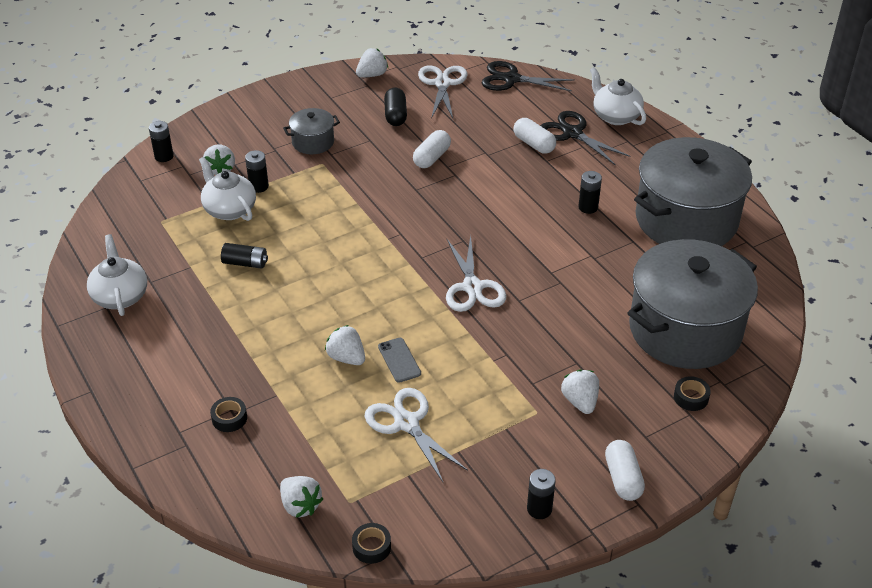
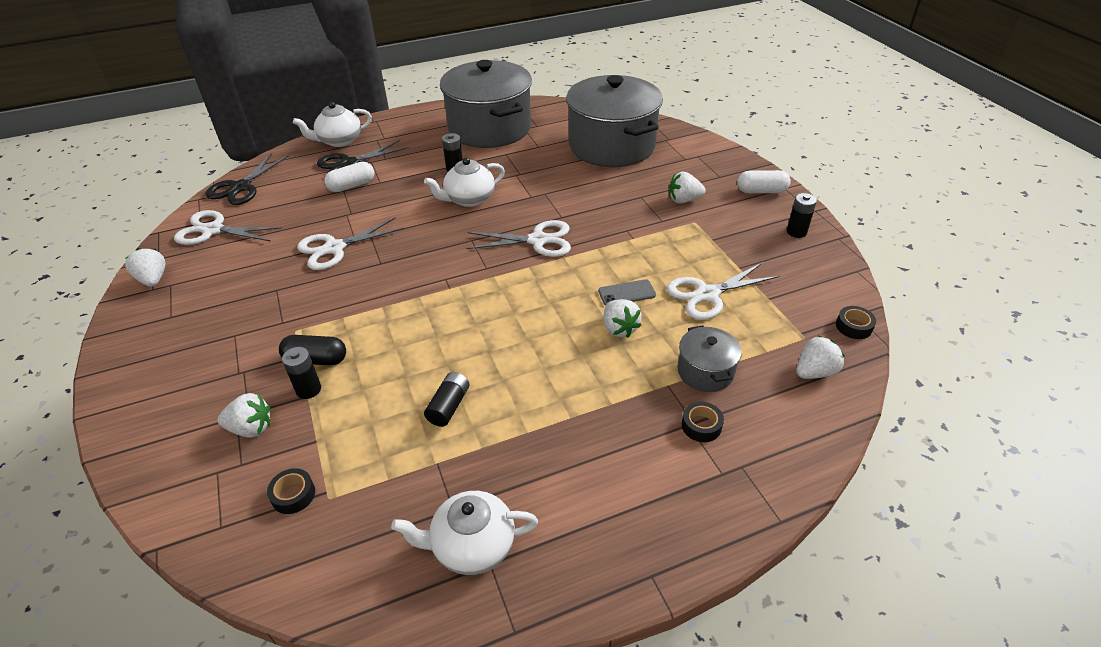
camera: 80 degrees left, 0 degrees up
black battery [149,121,174,162] -> none
white teapot [199,157,256,221] -> white teapot moved to [424,158,505,207]
grey pot [283,108,340,154] -> grey pot moved to [677,325,742,392]
white strawberry [325,325,365,365] -> white strawberry turned 75 degrees counterclockwise [604,299,642,338]
black capsule [384,87,407,126] -> black capsule moved to [279,335,346,365]
white capsule [413,130,451,168] -> white scissors [297,217,405,270]
black tape [674,376,711,411] -> black tape moved to [267,468,315,514]

